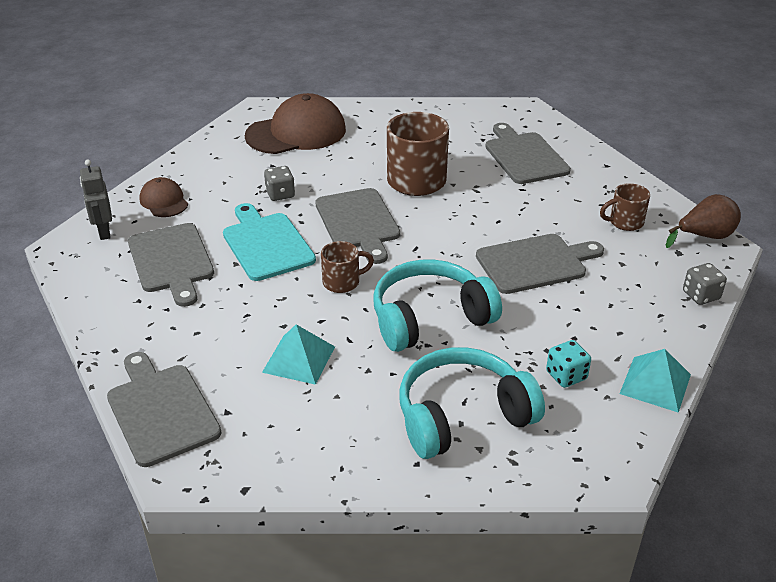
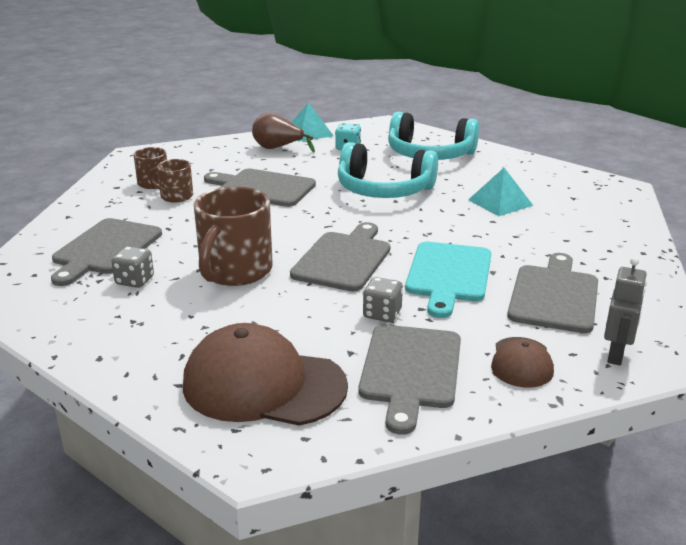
camera: 140 degrees left, 10 degrees down
grey cutting board [107,352,222,467] -> grey cutting board moved to [359,325,461,435]
brown mug [321,241,374,293] -> brown mug moved to [148,159,193,203]
brown pear [666,194,741,248] -> brown pear moved to [252,112,315,153]
grey dice [683,263,727,305] -> grey dice moved to [111,246,154,288]

